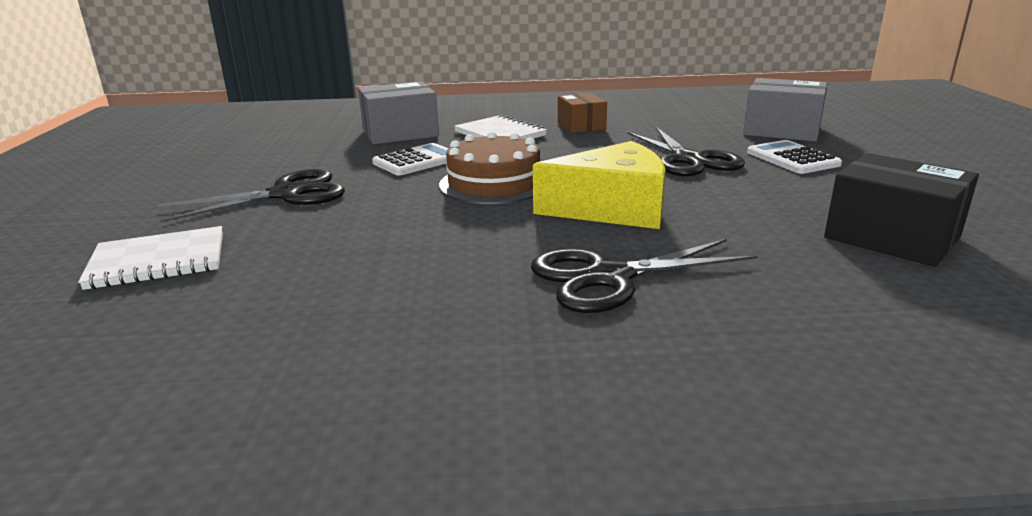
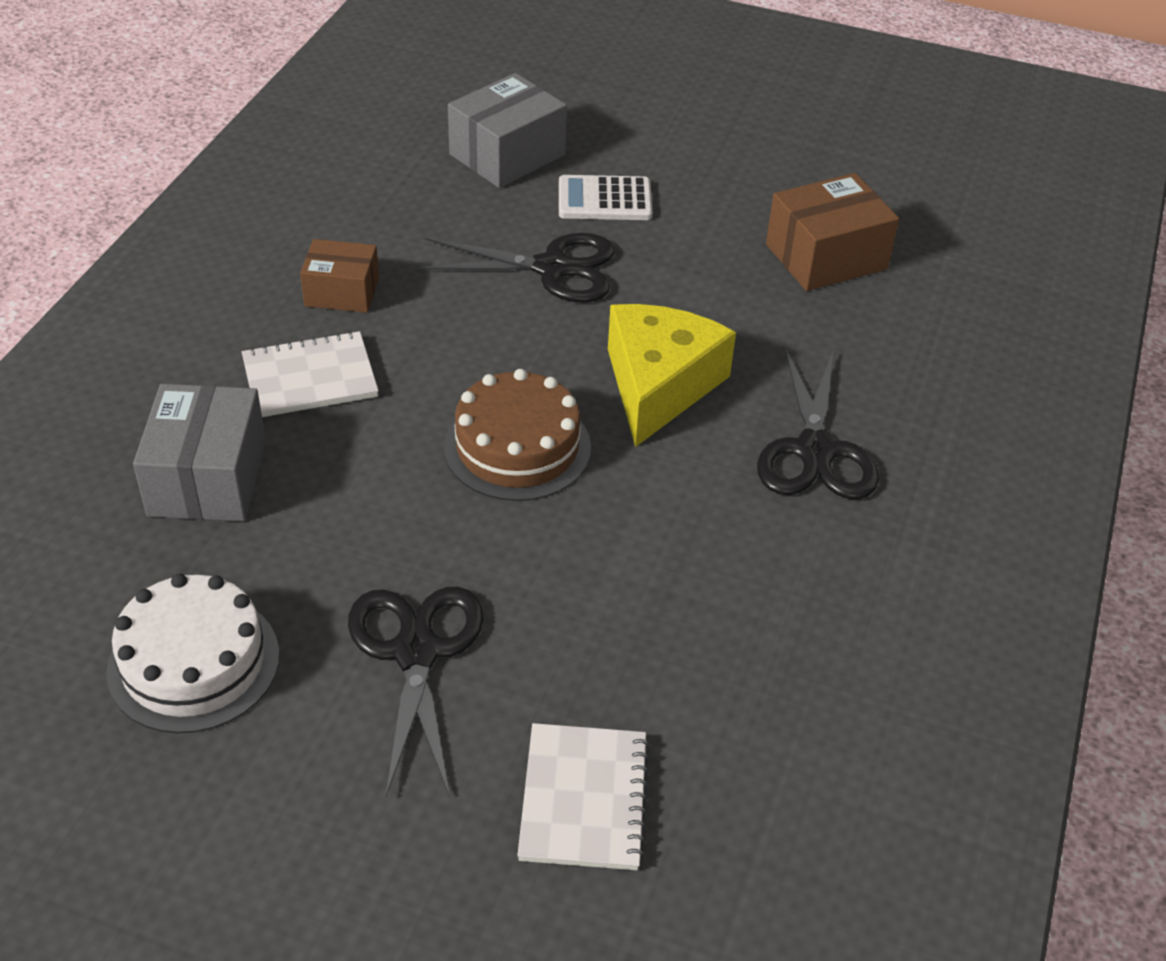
camera: 70 degrees left, 20 degrees up
white calculator [372,143,448,175] -> none
black box [824,153,979,267] -> brown box [766,173,899,291]
none -> white cake [106,574,279,734]

